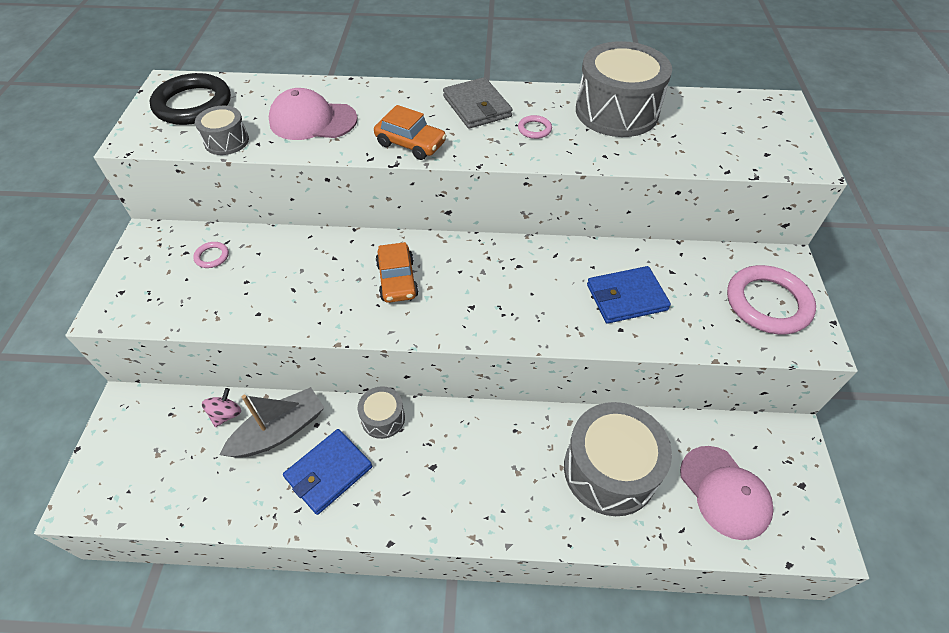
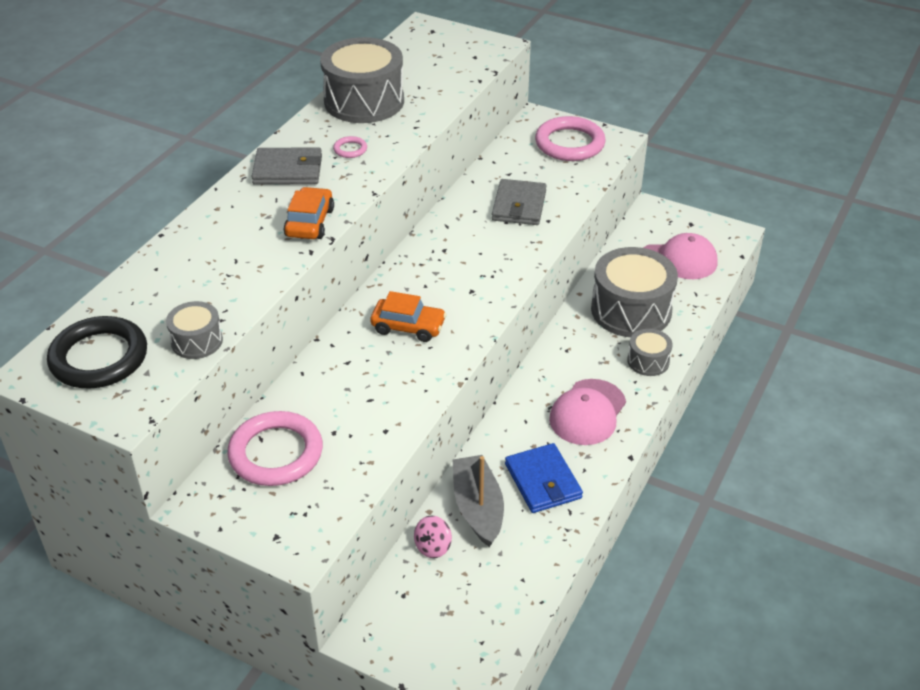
camera: 65 degrees left, 10 degrees down
pink ring [193,242,229,268] -> pink ring [227,411,323,486], size x2.33
pink spinning top [202,388,241,427] -> pink spinning top turned 105 degrees counterclockwise [414,516,452,558]
pink cap [269,88,358,140] -> pink cap moved to [549,379,626,445]
grey drum [358,386,405,439] -> grey drum moved to [627,329,672,376]
orange car [374,105,446,160] -> orange car turned 45 degrees counterclockwise [284,187,334,239]
blue wallet [587,266,671,324] -> grey wallet [492,179,547,225]

